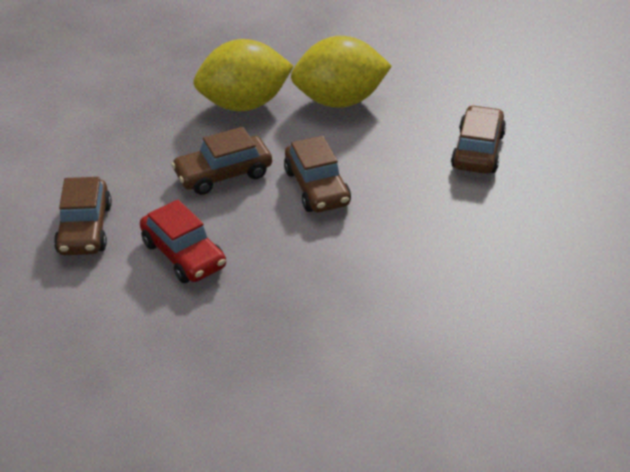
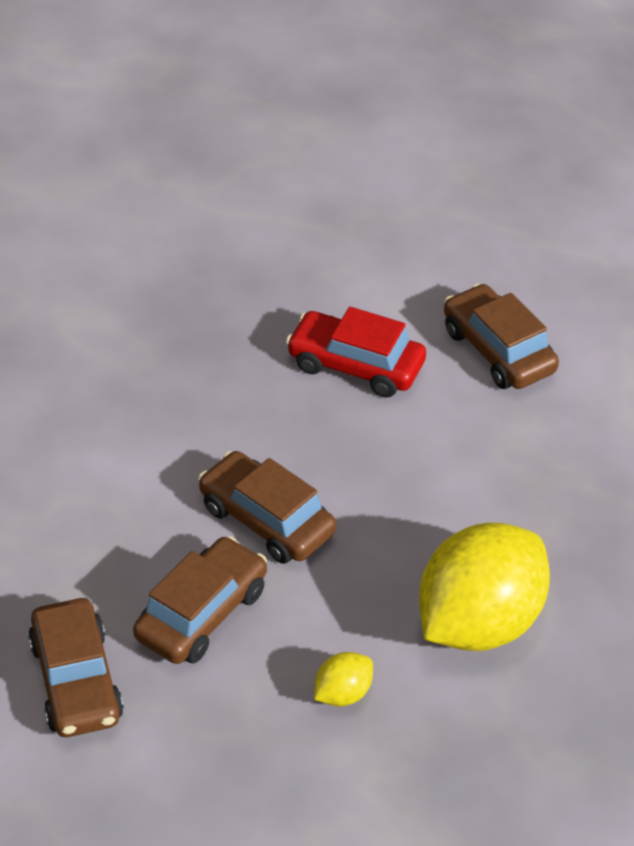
camera: 150 degrees right, 5 degrees up
brown car [171,127,272,195] -> brown car moved to [133,536,267,664]
yellow lemon [291,36,392,108] -> yellow lemon [314,652,373,706], size x0.42

